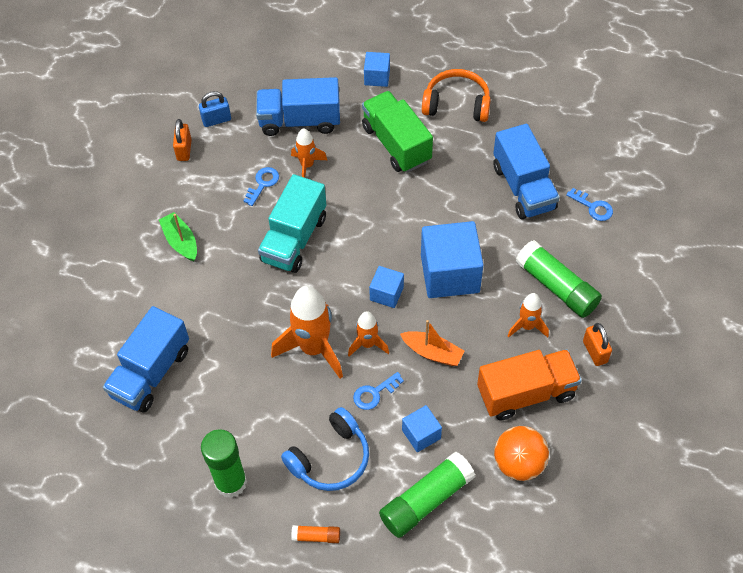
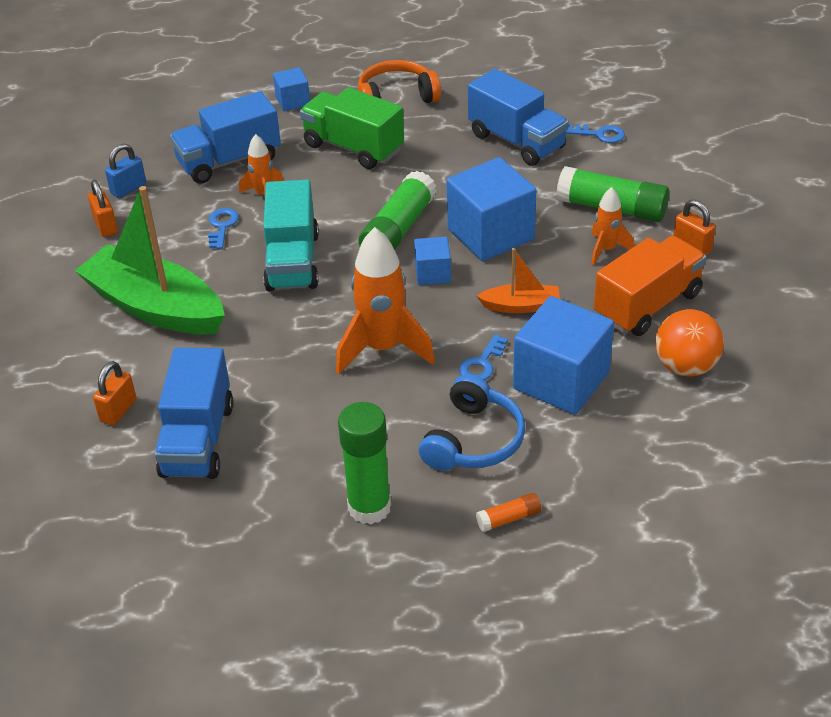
camera: 25 degrees left, 15 degrees down
green boat [159,212,197,262] -> green boat [75,186,225,335], size x2.11
orange rocket [348,311,389,357] -> none
green glue stick [379,452,475,538] -> green glue stick moved to [359,171,437,250]
blue cube [402,405,442,452] -> blue cube [513,296,614,415], size x1.98
none -> orange padlock [93,361,136,426]

